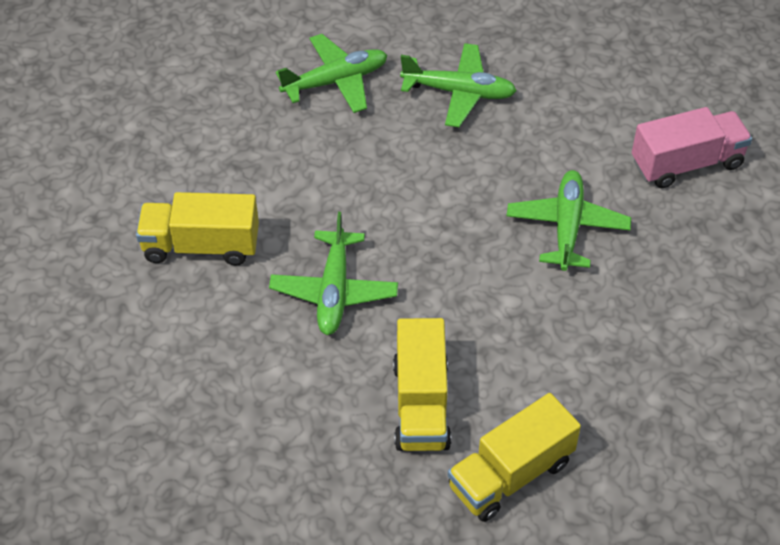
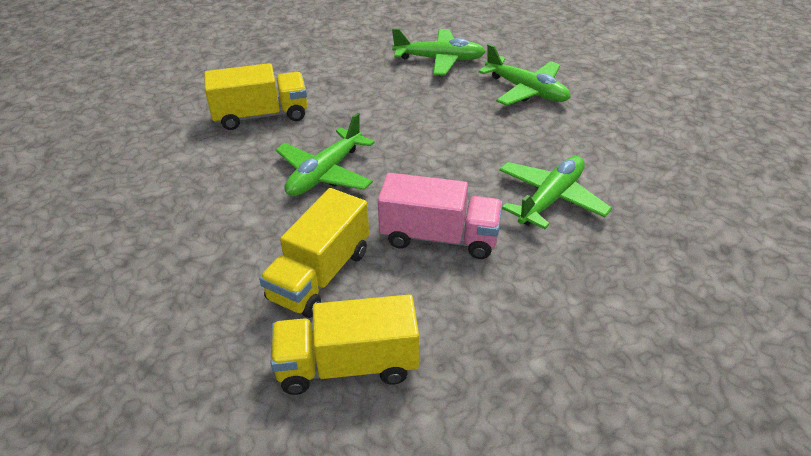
camera: 30 degrees right, 10 degrees down
yellow truck [136,192,259,266] -> yellow truck turned 135 degrees clockwise [204,63,307,130]
pink truck [632,107,752,188] -> pink truck moved to [378,173,503,259]

